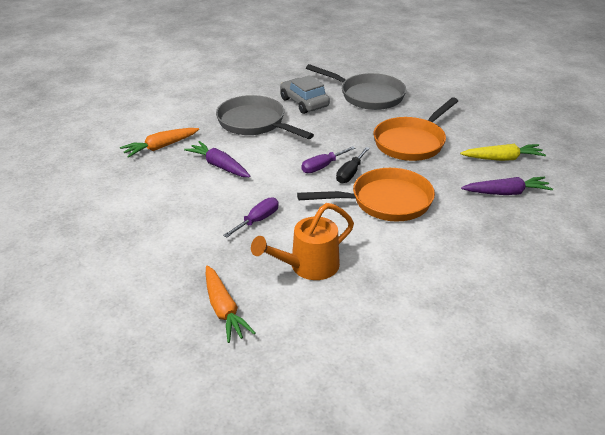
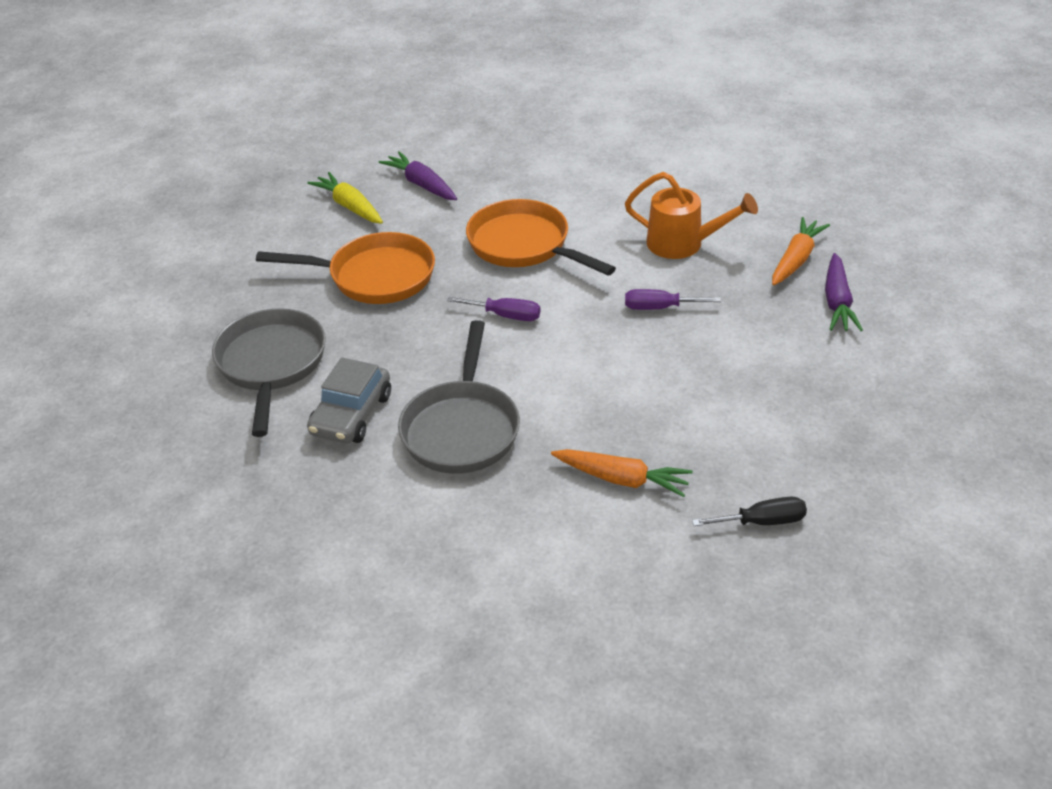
camera: 125 degrees left, 5 degrees up
purple carrot [184,141,250,177] -> purple carrot moved to [825,253,863,331]
black screwdriver [336,147,370,184] -> black screwdriver moved to [692,497,807,526]

